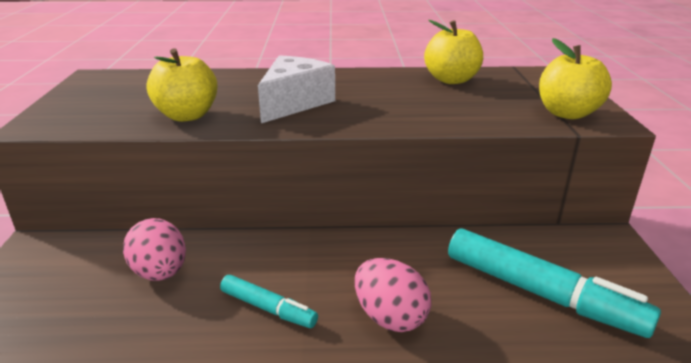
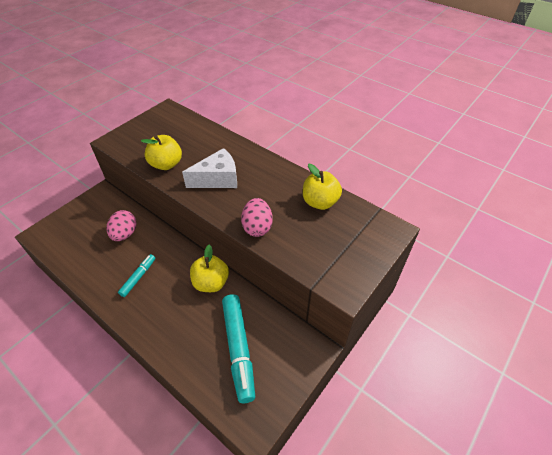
camera: 40 degrees right, 20 degrees up
turquoise marker [220,275,318,328] -> turquoise marker turned 135 degrees counterclockwise [118,254,155,297]
pink egg [355,258,431,332] -> pink egg moved to [241,198,273,237]
yellow apple [539,38,612,119] -> yellow apple moved to [190,245,229,292]

